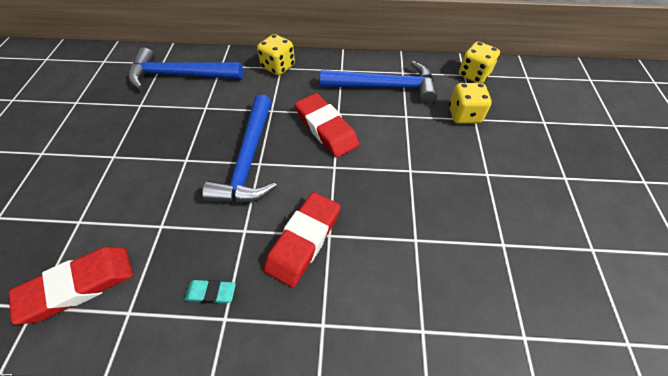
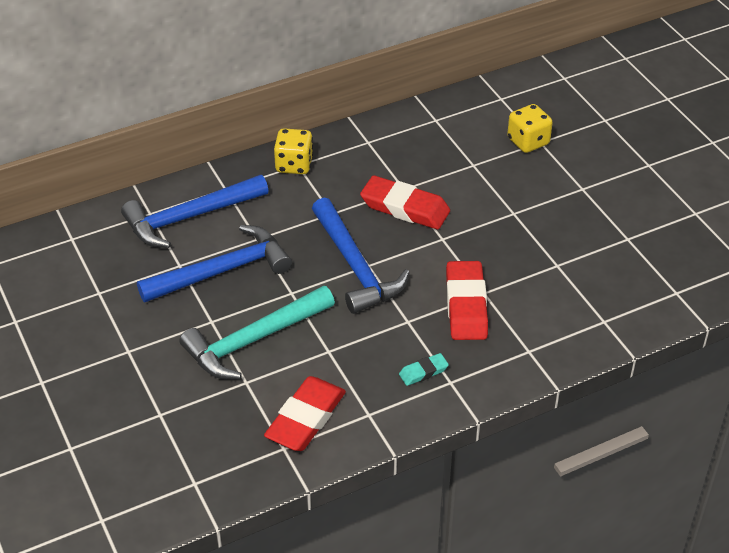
camera: 30 degrees left, 10 degrees down
blue hammer [320,61,437,104] -> blue hammer moved to [137,225,292,302]
yellow dice [459,42,500,83] -> none
none -> turquoise hammer [179,286,335,379]

